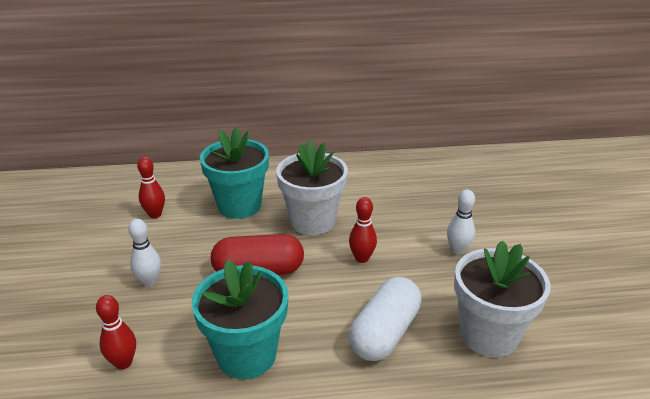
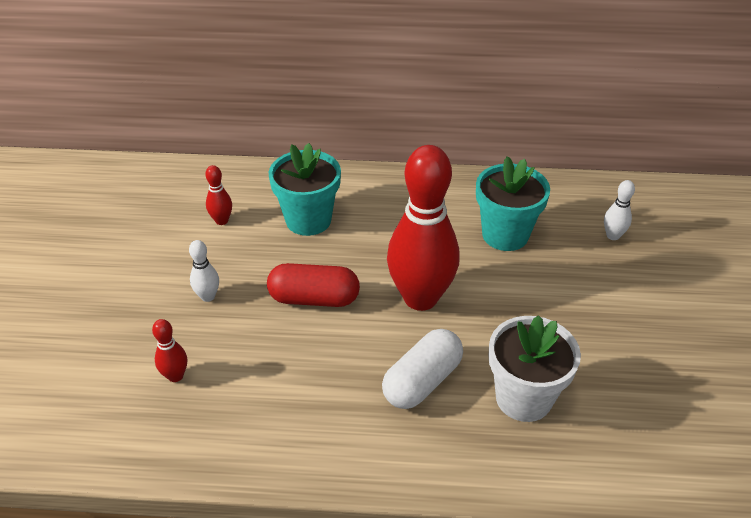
camera: 10 degrees right, 10 degrees up
turquoise flower pot [191,259,288,379] -> turquoise flower pot moved to [476,156,550,251]
white flower pot [276,140,348,235] -> none
red bowling pin [349,197,377,263] -> red bowling pin [387,145,460,311], size x2.44
white bowling pin [447,189,475,255] -> white bowling pin moved to [604,180,635,240]

